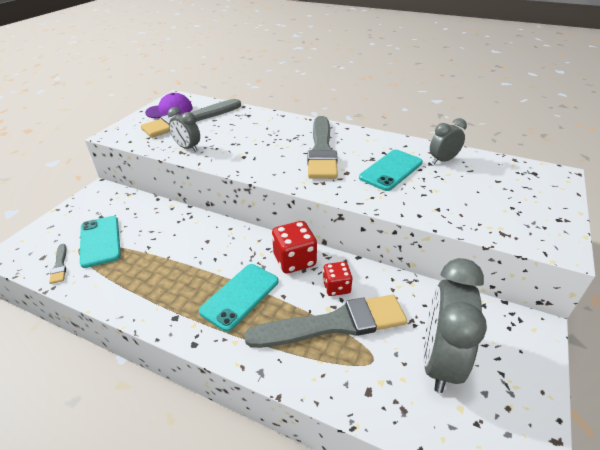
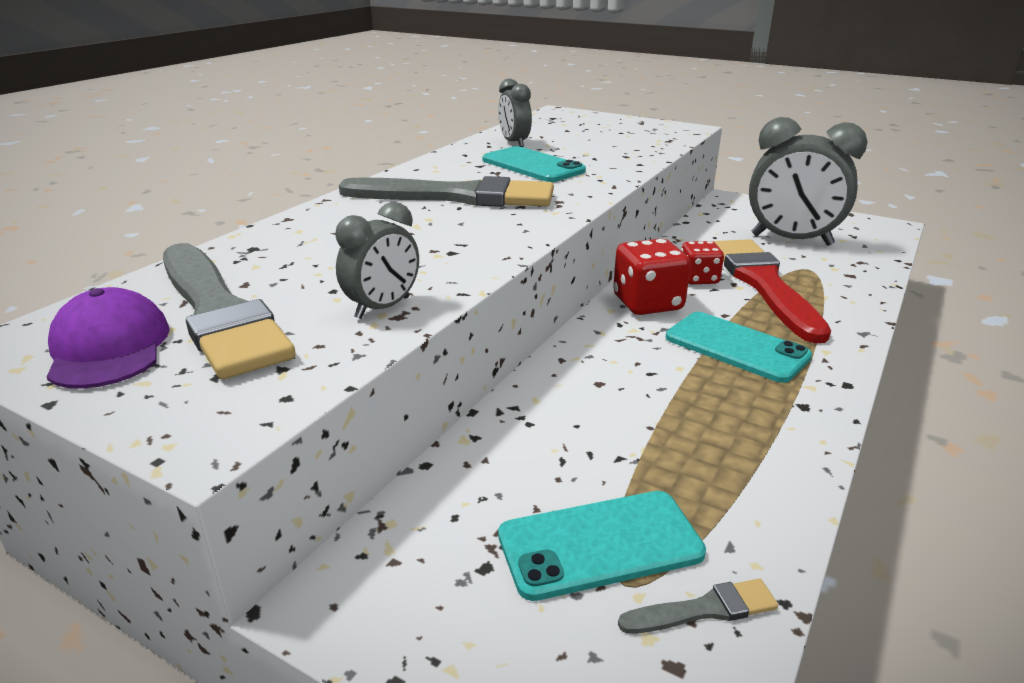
camera: 85 degrees left, 10 degrees down
grey brush [244,295,407,348] -> red brush [713,239,831,343]

